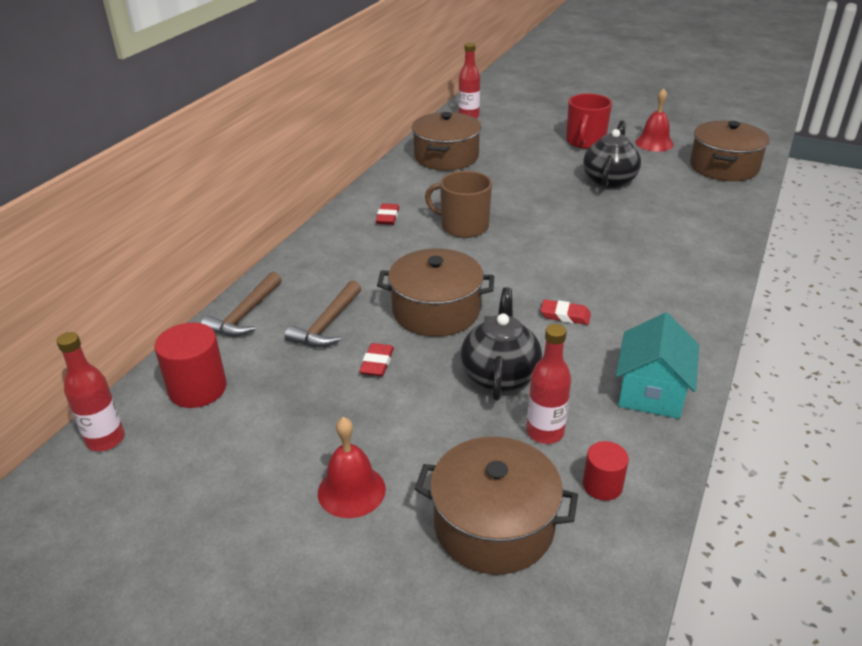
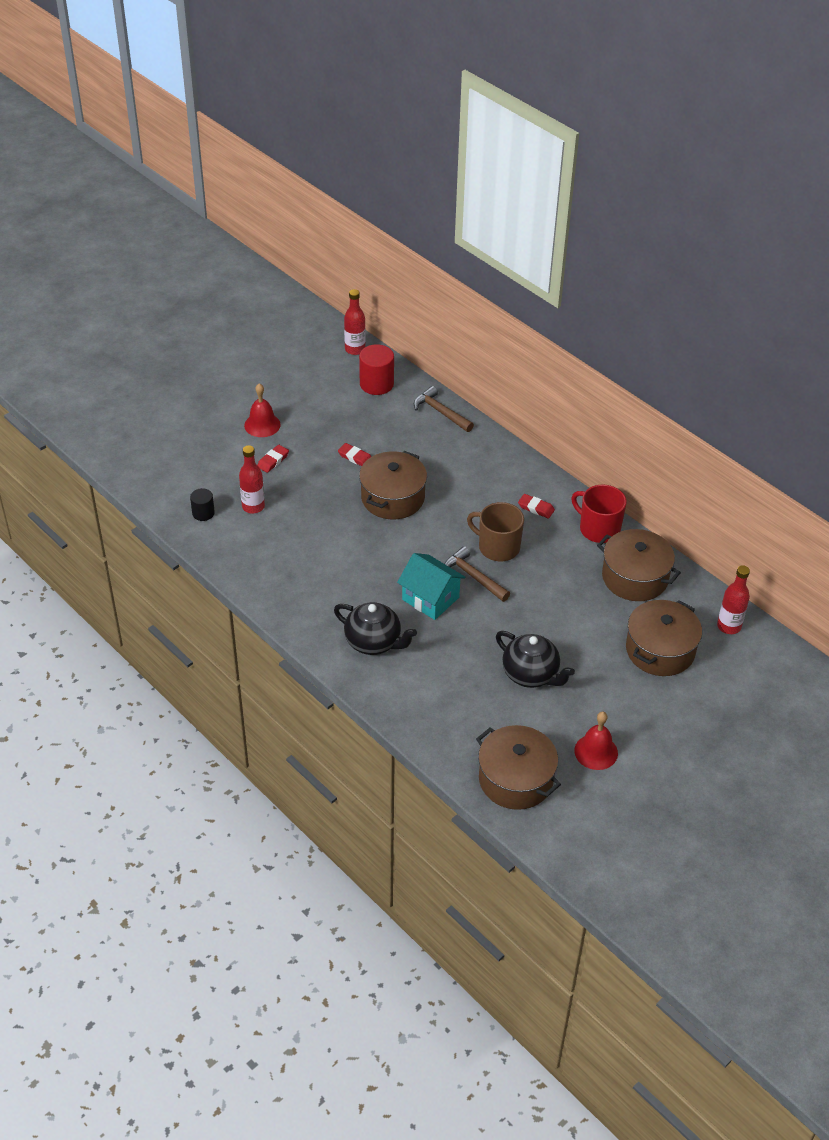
camera: 110 degrees right, 10 degrees up
brown hammer [285,280,361,347] -> brown hammer moved to [444,546,510,602]
brown pot [415,437,578,574] -> brown pot moved to [626,600,702,676]
brown mug [425,171,492,238] -> brown mug turned 105 degrees counterclockwise [467,502,524,561]
black teapot [461,287,542,401] -> black teapot moved to [334,602,417,655]
red eraser [541,300,591,325] -> red eraser moved to [258,445,289,473]
red mug [566,93,612,149] -> red mug moved to [571,485,627,543]
red cylinder [583,441,629,501] -> black cylinder [190,488,215,521]
turquoise house [616,312,699,419] -> turquoise house moved to [397,553,466,620]

